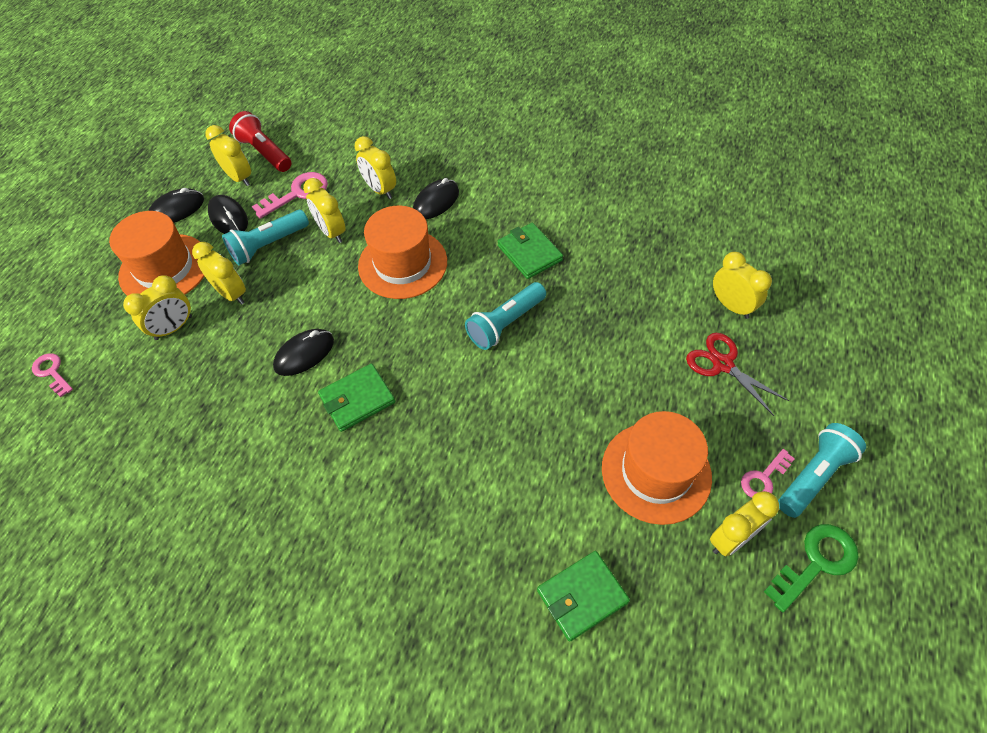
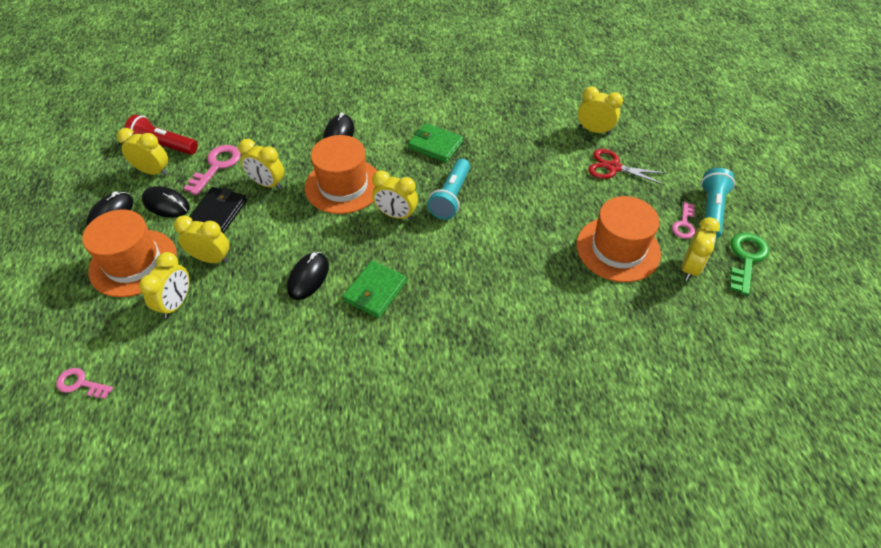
camera: 30 degrees left, 5 degrees down
turquoise flashlight [222,210,309,265] -> black wallet [189,187,247,233]
yellow clock [354,136,396,199] -> yellow clock moved to [372,170,418,220]
green wallet [537,551,630,642] -> none

